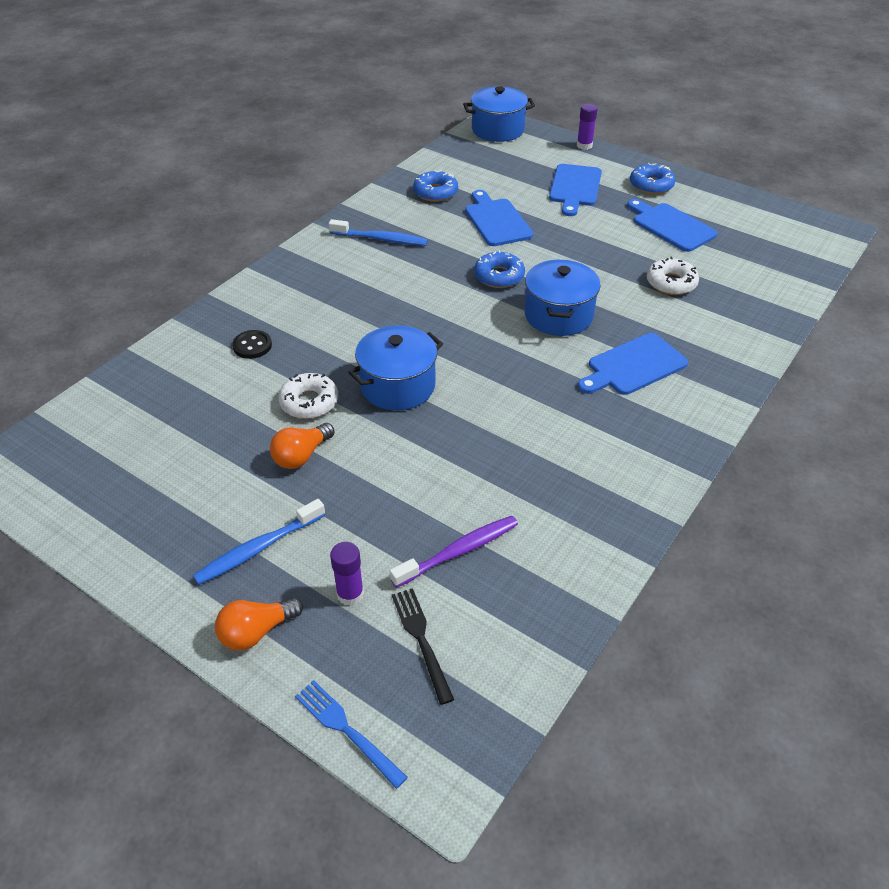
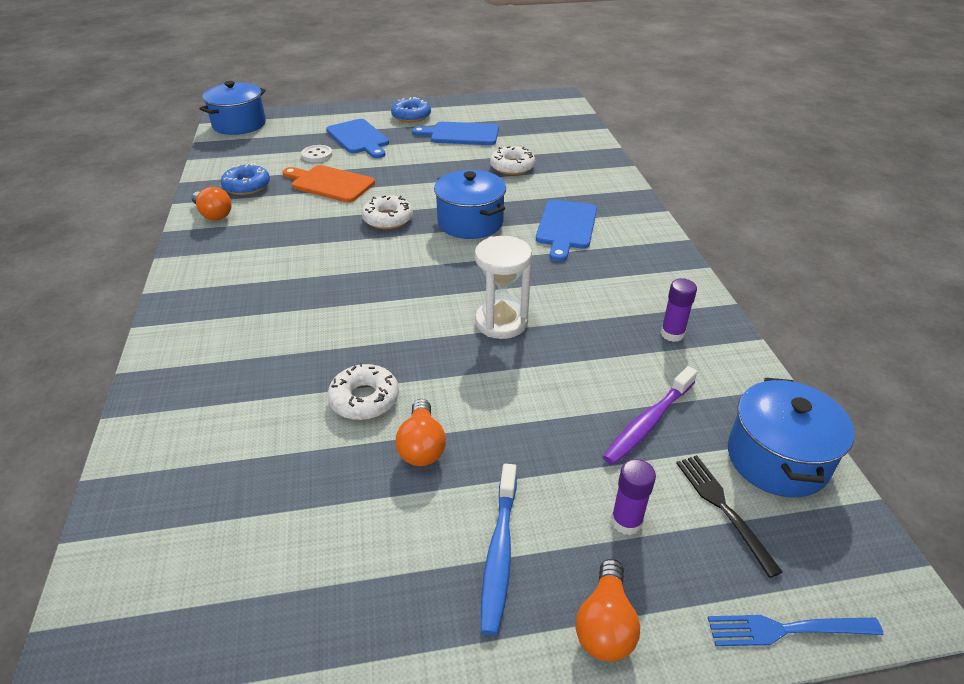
camera: 45 degrees left, 5 degrees down
black button [232,330,272,359] -> none
blue toothbrush [329,219,428,246] -> none
blue pot [348,326,443,410] -> blue pot moved to [728,378,854,498]
purple toothbrush [390,516,518,588] -> purple toothbrush turned 150 degrees counterclockwise [603,366,697,465]
black fork [392,588,454,705] -> black fork turned 45 degrees clockwise [676,455,783,578]
blue cutting board [465,190,534,246] -> orange cutting board [283,165,375,203]
blue donut [474,250,525,288] -> white donut [362,195,413,229]
purple glue stick [577,104,598,150] -> purple glue stick moved to [661,278,697,342]
none -> orange light bulb [192,187,232,221]
none -> white button [301,145,333,162]
none -> white hourglass [475,236,532,339]

